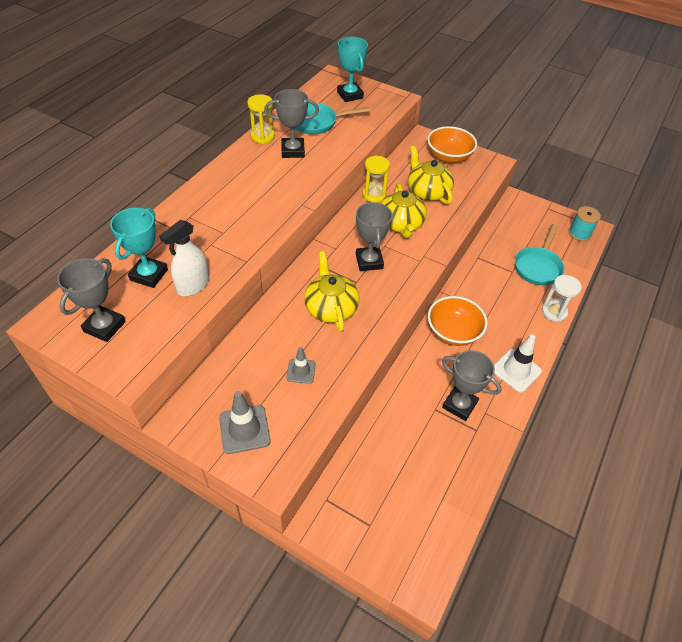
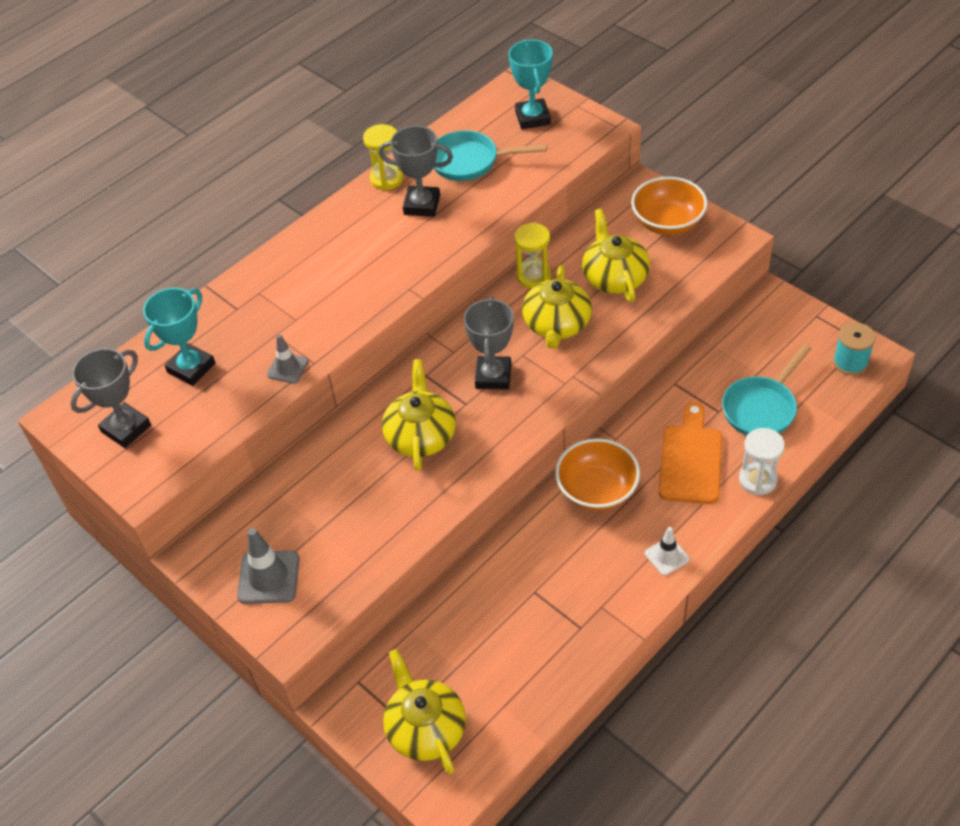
camera: 20 degrees right, 0 degrees up
white spray bottle [159,220,209,296] -> none
grey traffic cone [286,347,316,384] -> grey traffic cone moved to [267,334,308,384]
grey trophy [442,350,501,421] -> none
white traffic cone [494,334,542,393] -> white traffic cone [645,527,690,576], size x0.62
none -> yellow teapot [383,649,466,774]
none -> orange cutting board [659,402,722,504]

